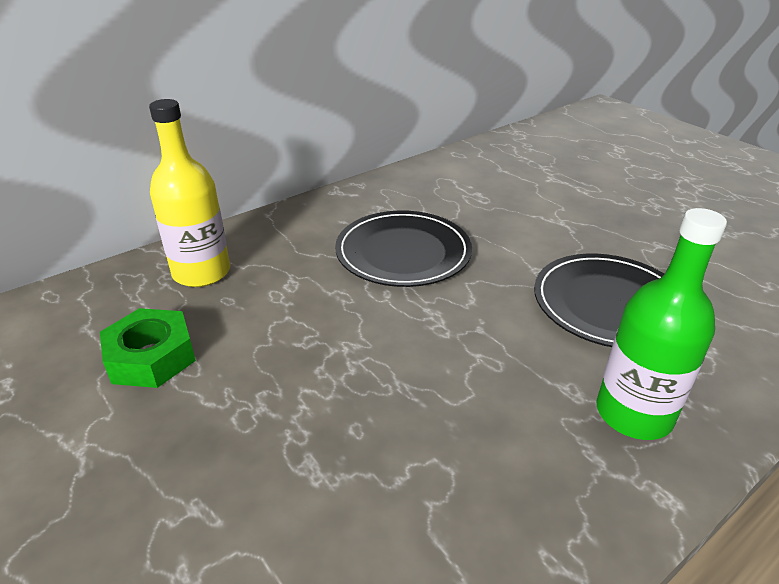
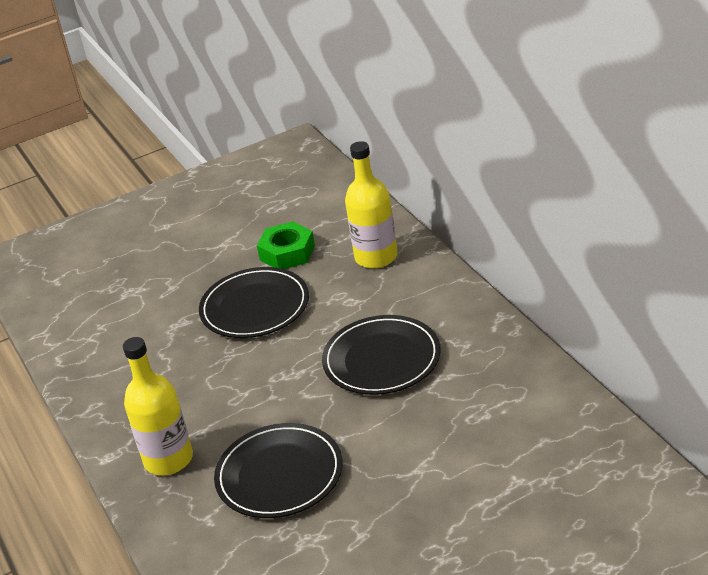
camera: 105 degrees right, 0 degrees up
green bottle [596,208,727,440] -> yellow bottle [123,337,193,475]
none -> black plate [199,267,309,338]

